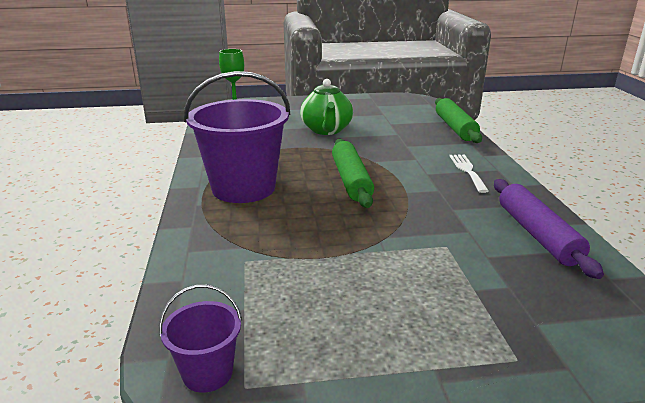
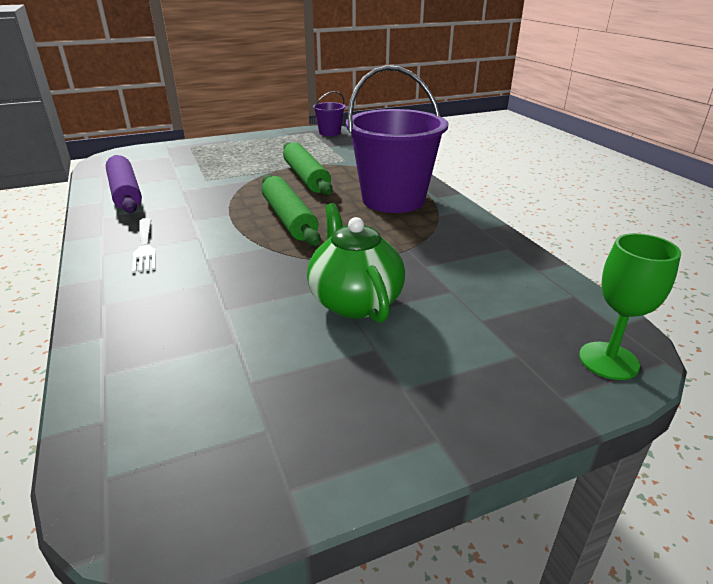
camera: 165 degrees right, 5 degrees up
green rolling pin [435,98,482,143] -> green rolling pin moved to [283,142,333,195]

